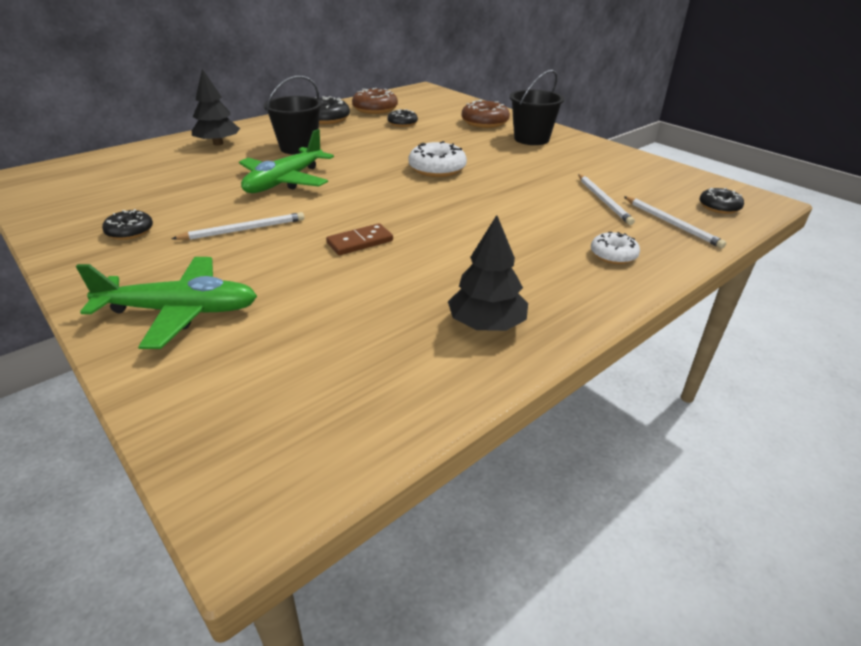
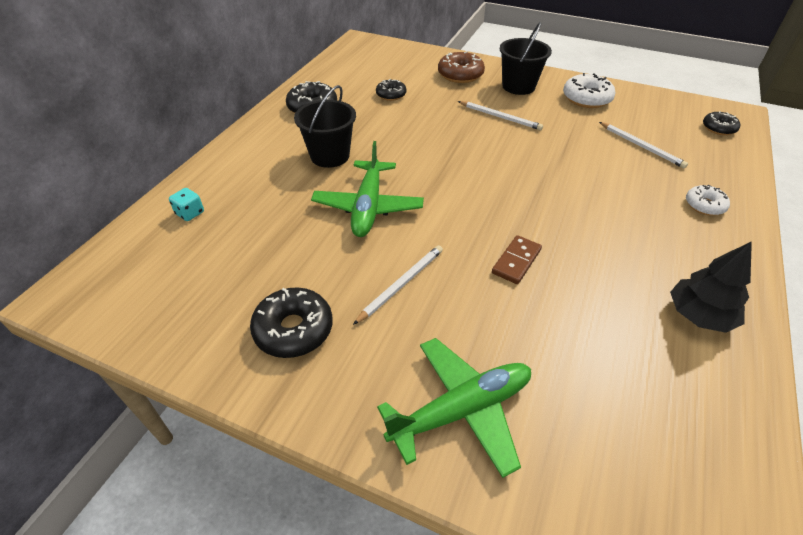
camera: 25 degrees left, 10 degrees up
black donut [102,209,153,240] -> black donut [250,287,333,358], size x1.60
black tree [192,69,240,146] -> none
brown donut [352,88,398,114] -> none
white donut [409,141,467,177] -> white donut moved to [563,73,615,108]
white pencil [624,197,726,248] -> white pencil moved to [458,101,543,130]
none -> turquoise dice [169,188,204,221]

